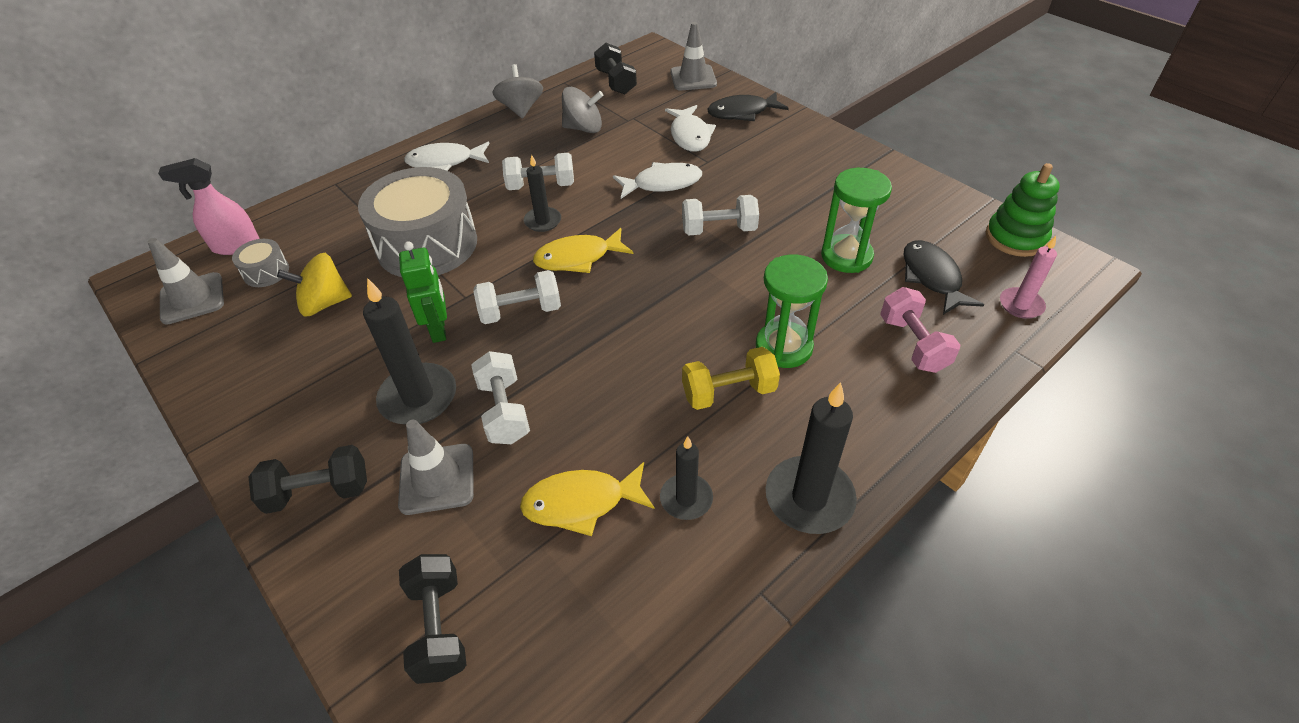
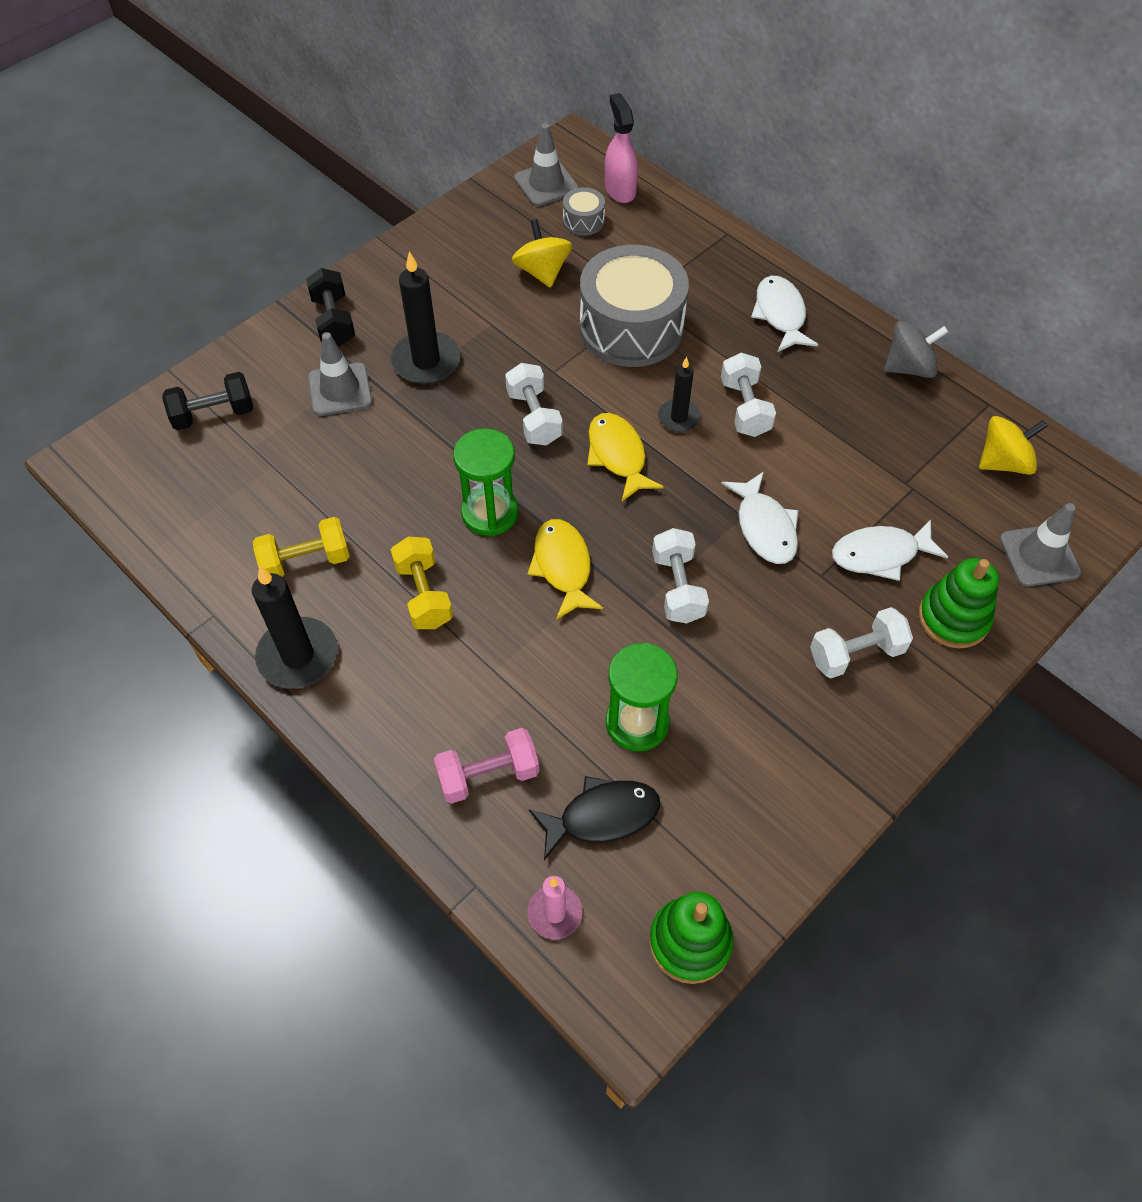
camera: 85 degrees right, 10 degrees up
green robot [399,241,447,343] -> none
white dumbbell [471,351,530,444] -> white dumbbell moved to [810,607,913,678]
yellow fish [520,462,654,536] -> yellow fish moved to [528,519,603,620]
grey spinning top [562,87,603,133] -> none
black dumbbell [594,43,637,94] -> yellow spinning top [979,416,1048,475]
black candle [660,436,713,520] -> yellow dumbbell [253,517,350,577]
black fish [707,92,789,121] -> green stacking toy [919,558,999,649]
green hourglass [756,254,828,368] -> green hourglass moved to [453,428,518,536]

